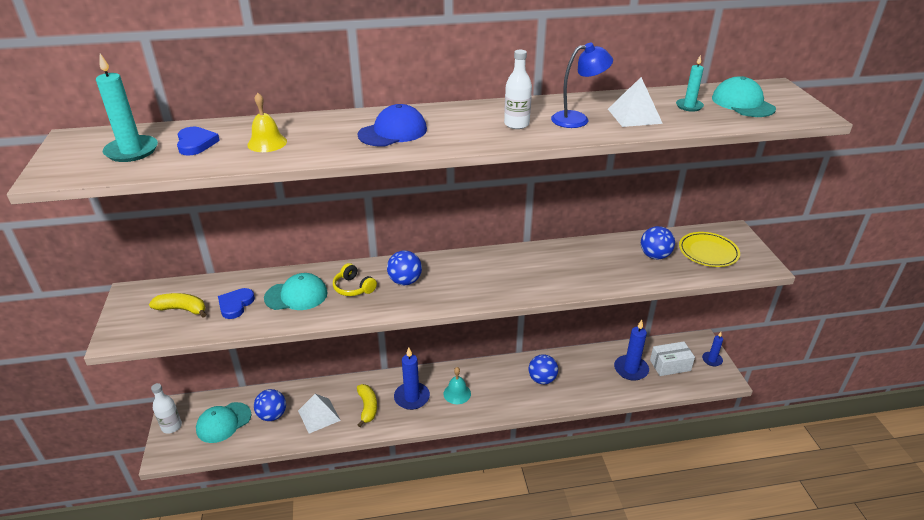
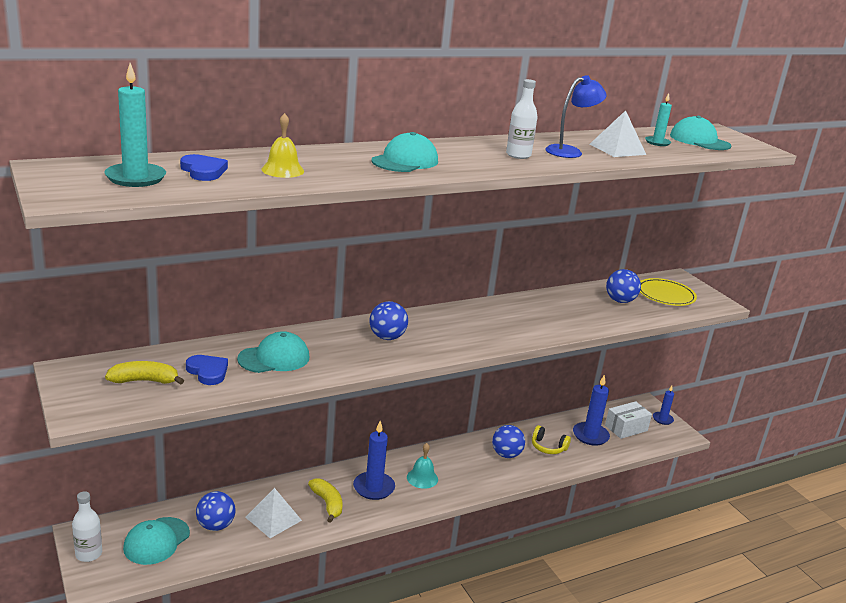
camera: 20 degrees left, 10 degrees down
blue heart [218,288,255,319] -> blue heart turned 135 degrees clockwise [186,355,228,385]
yellow headphones [333,263,377,296] -> yellow headphones moved to [532,425,571,454]
blue cap [358,104,427,146] -> turquoise cap [371,132,438,172]

